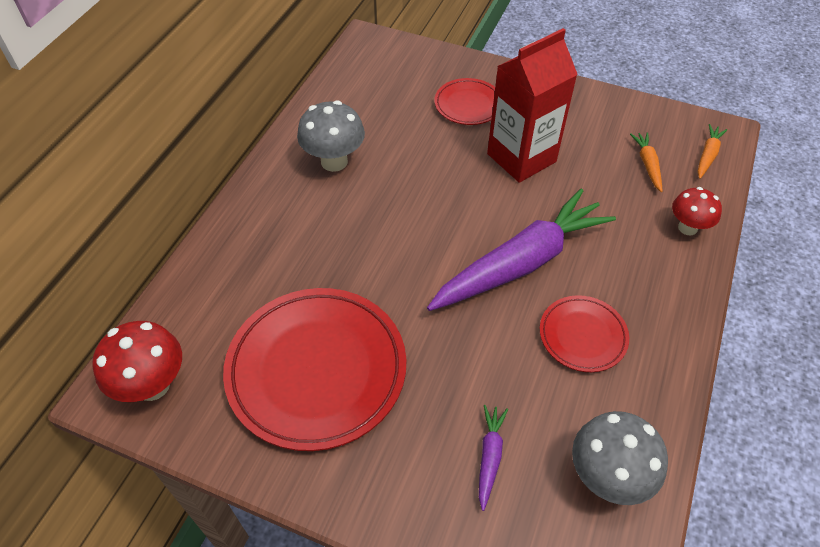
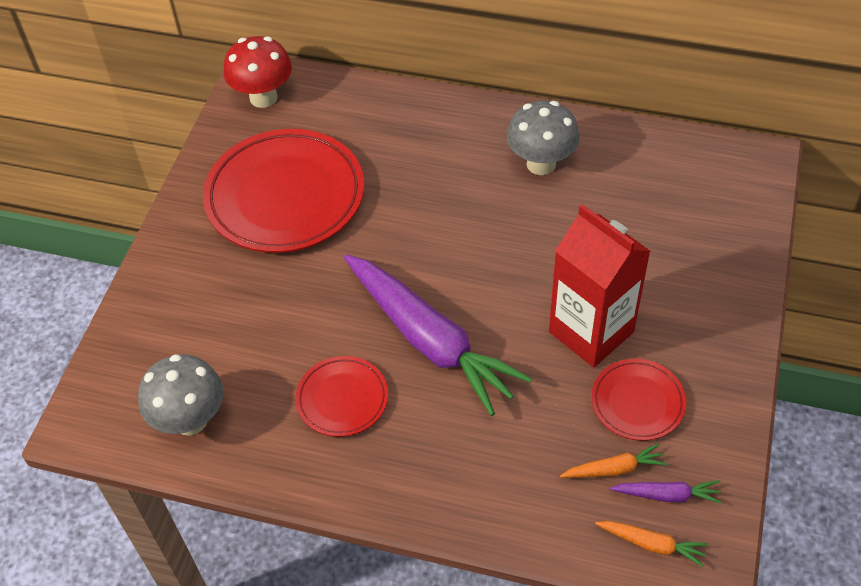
camera: 85 degrees right, 0 degrees up
red plate [434,78,495,125] -> red plate moved to [591,359,686,441]
purple carrot [479,405,508,511] -> purple carrot moved to [610,480,722,504]
red mushroom [672,187,722,235] -> none

